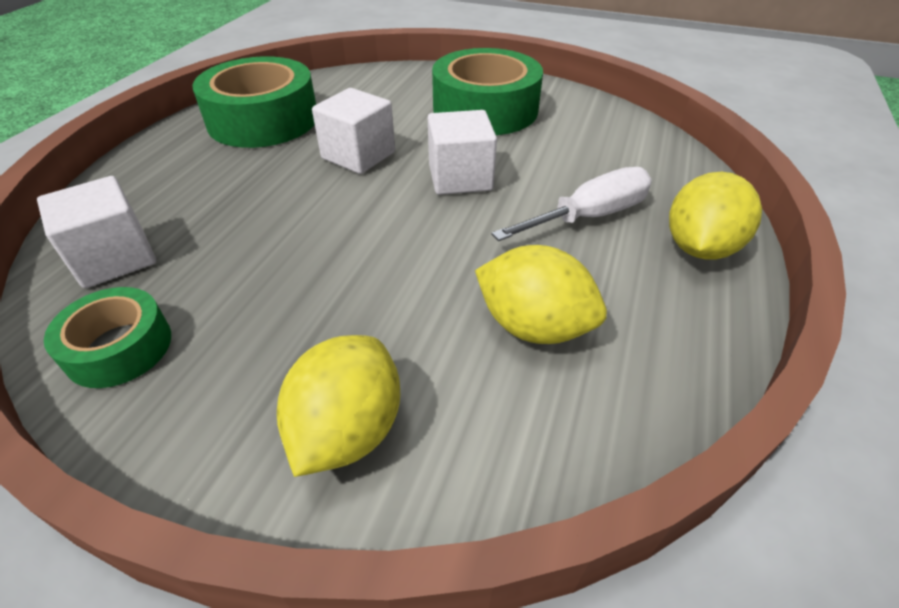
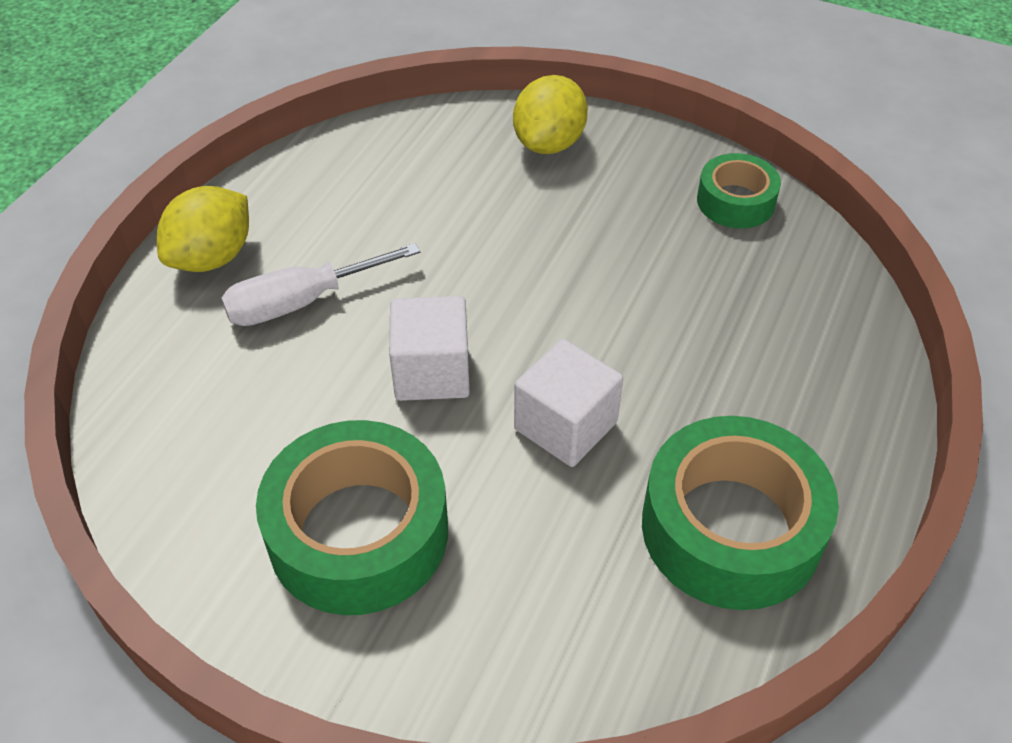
camera: 175 degrees left, 5 degrees up
white cube [37,176,156,288] -> none
yellow lemon [475,245,607,344] -> none

